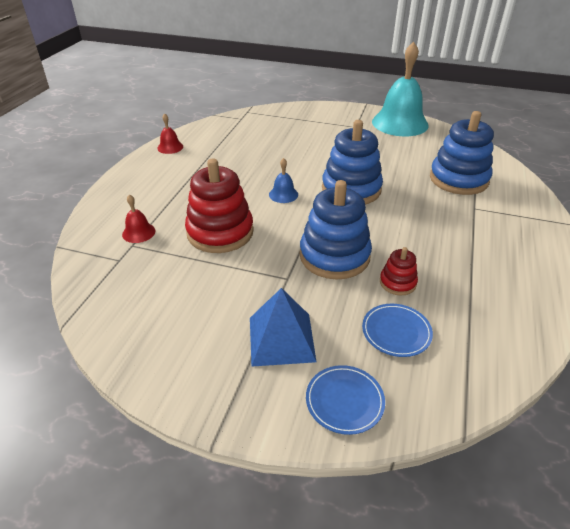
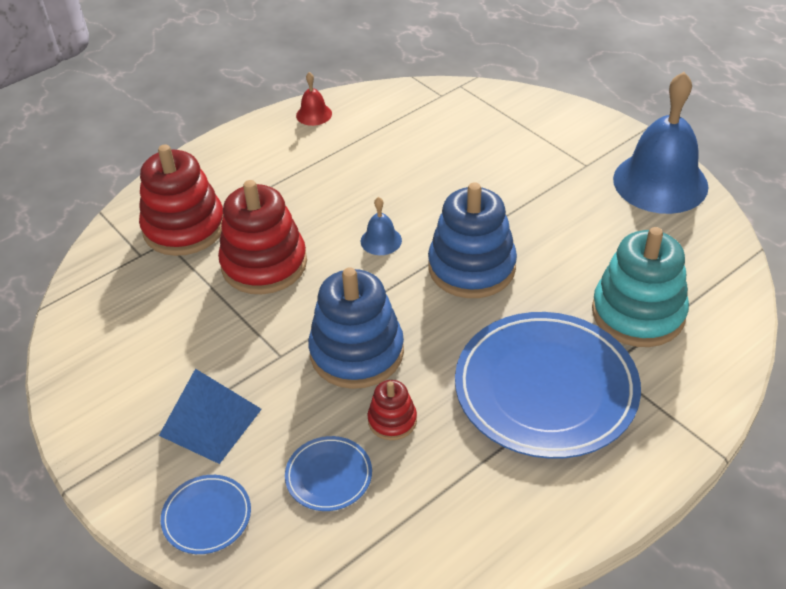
camera: 35 degrees right, 5 degrees up
red bell [122,194,155,243] -> red stacking toy [139,145,223,256]
turquoise bell [372,42,429,136] -> blue bell [613,72,709,214]
blue stacking toy [430,111,494,195] -> turquoise stacking toy [592,227,689,347]
none -> blue plate [455,312,641,459]

